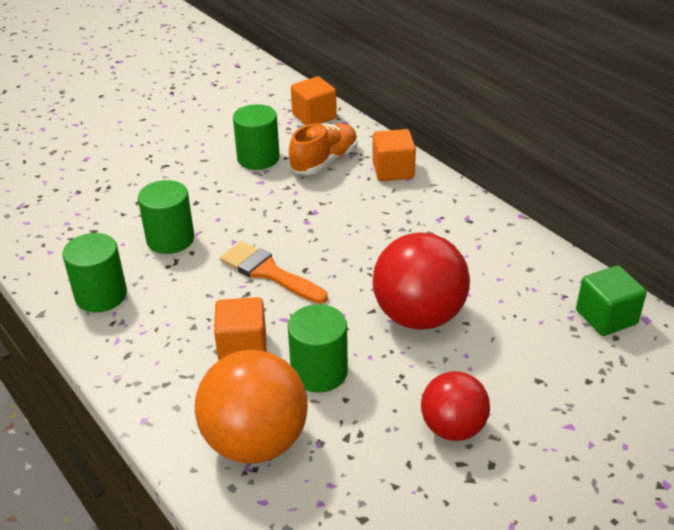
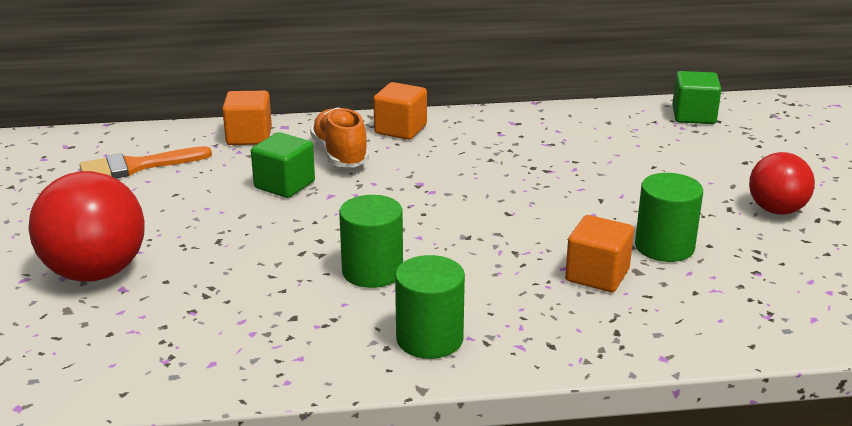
camera: 60 degrees left, 10 degrees down
orange ball [195,350,308,463] -> none
orange brush [220,241,328,304] -> orange brush moved to [80,146,212,178]
green cylinder [233,104,280,170] -> green cube [251,132,315,198]
red ball [372,232,470,330] -> red ball moved to [29,171,145,282]

